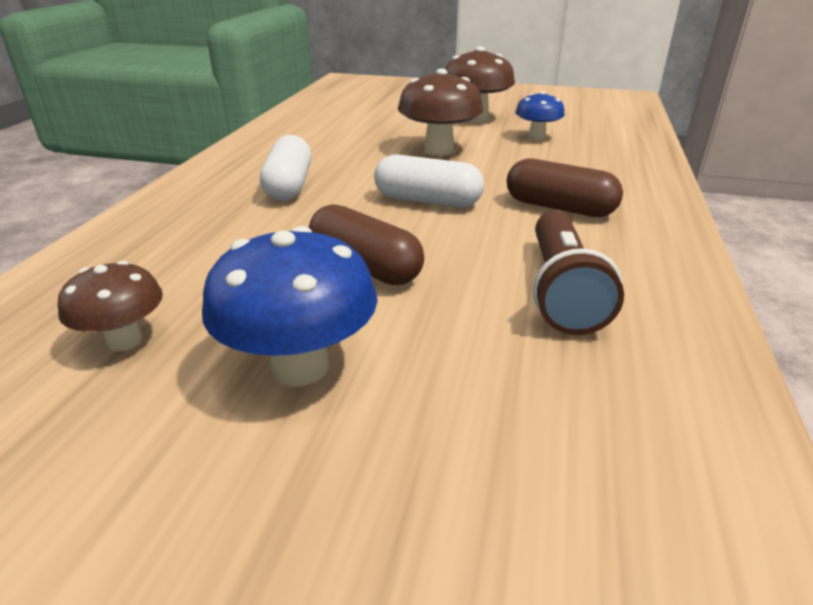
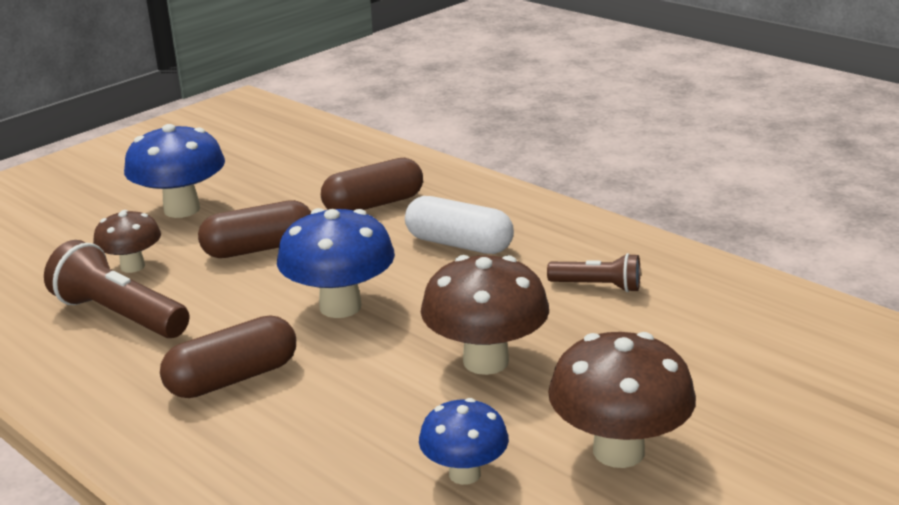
camera: 120 degrees right, 5 degrees down
brown mushroom [58,261,163,351] -> brown mushroom moved to [93,210,161,273]
white capsule [374,155,484,207] -> blue mushroom [277,208,395,318]
none -> brown capsule [321,158,423,210]
none -> brown flashlight [547,253,640,292]

